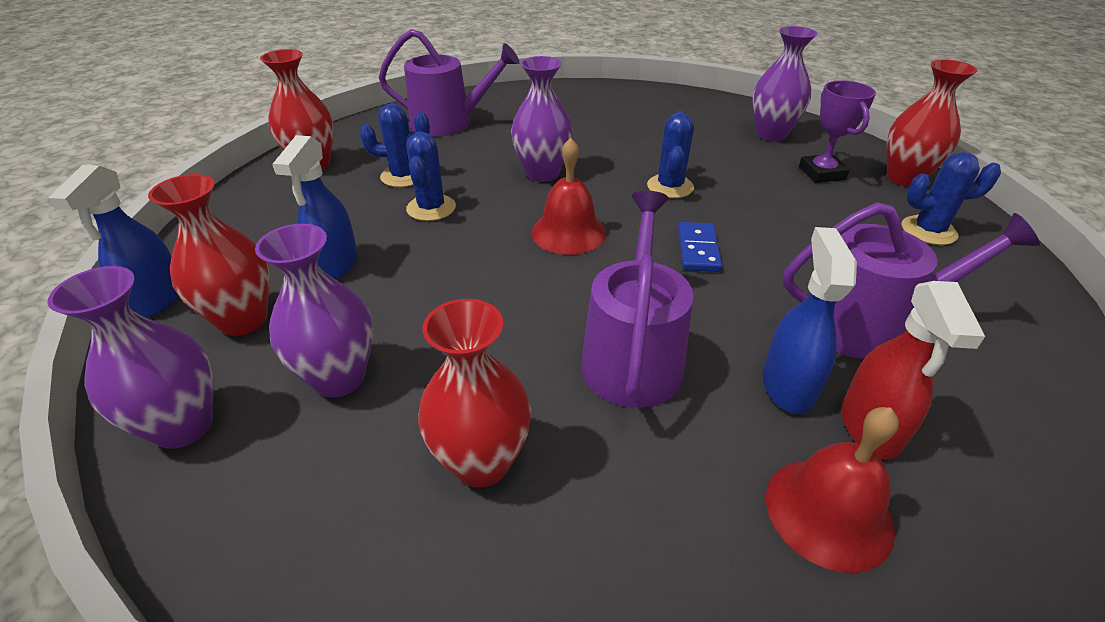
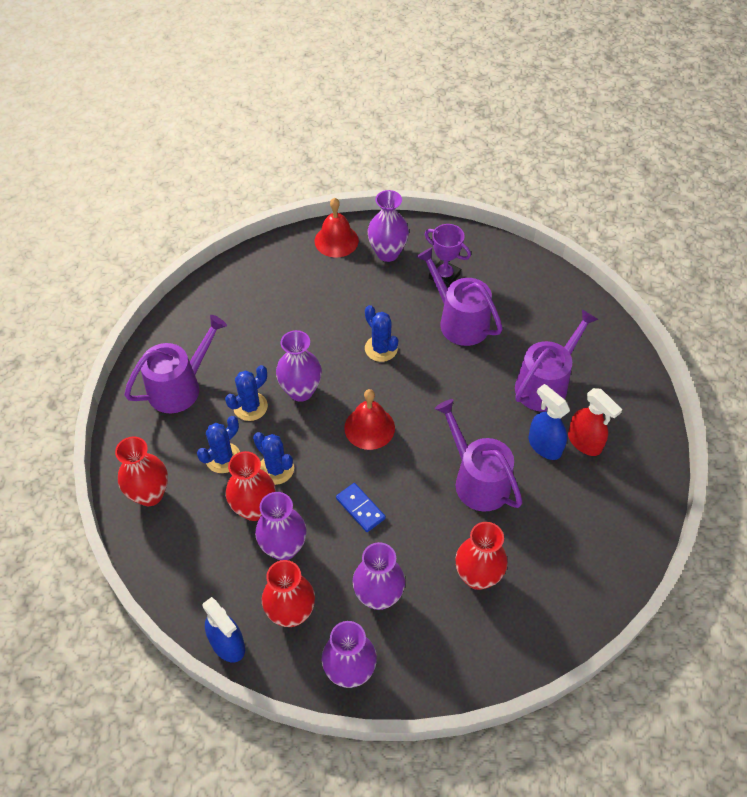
camera: 45 degrees left, 15 degrees up
blue spray bottle [272,135,358,279] -> purple vase [255,492,307,560]
blue domino [678,222,722,272] -> blue domino moved to [336,483,386,532]
red bell [766,407,899,573] -> red bell moved to [315,198,359,258]
red vase [886,60,978,187] -> red vase moved to [226,451,275,521]
blue cactus [902,152,1001,245] -> blue cactus moved to [225,365,268,421]
none -> purple watering can [417,247,503,346]

